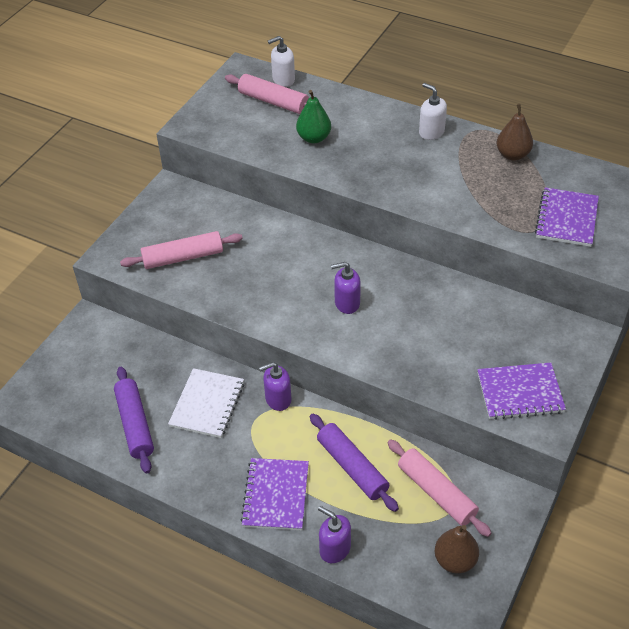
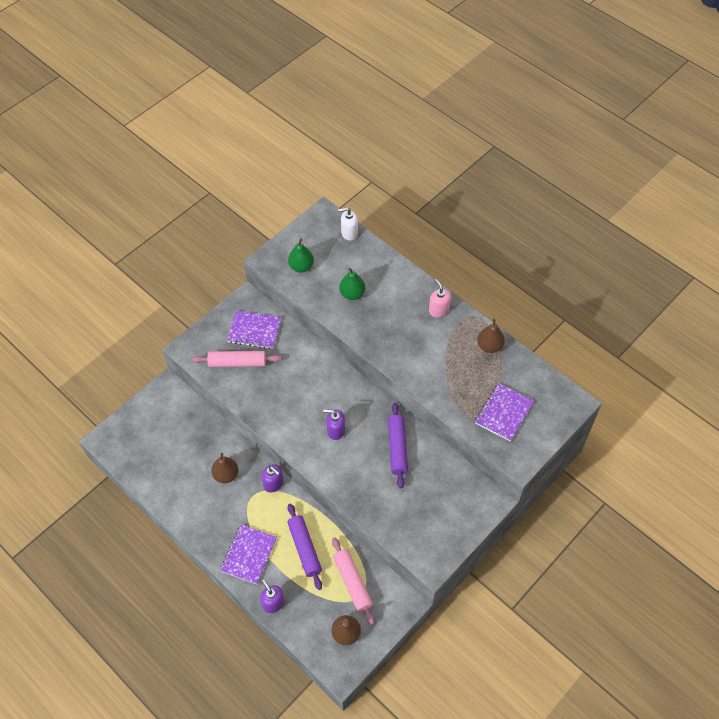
camera: 15 degrees right, 10 degrees up
purple rolling pin [114,367,154,473] -> purple rolling pin moved to [388,403,408,488]
white notebook [168,368,244,438] -> brown pear [211,453,238,483]
pink rolling pin [225,74,309,114] -> none
purple soap dispenser [259,362,292,411] -> purple soap dispenser turned 135 degrees counterclockwise [261,464,284,493]
white soap dispenser [419,83,447,140] -> pink soap dispenser [429,279,451,317]
purple notebook [477,363,566,420] -> purple notebook moved to [227,310,281,349]
none -> green pear [288,238,314,272]

